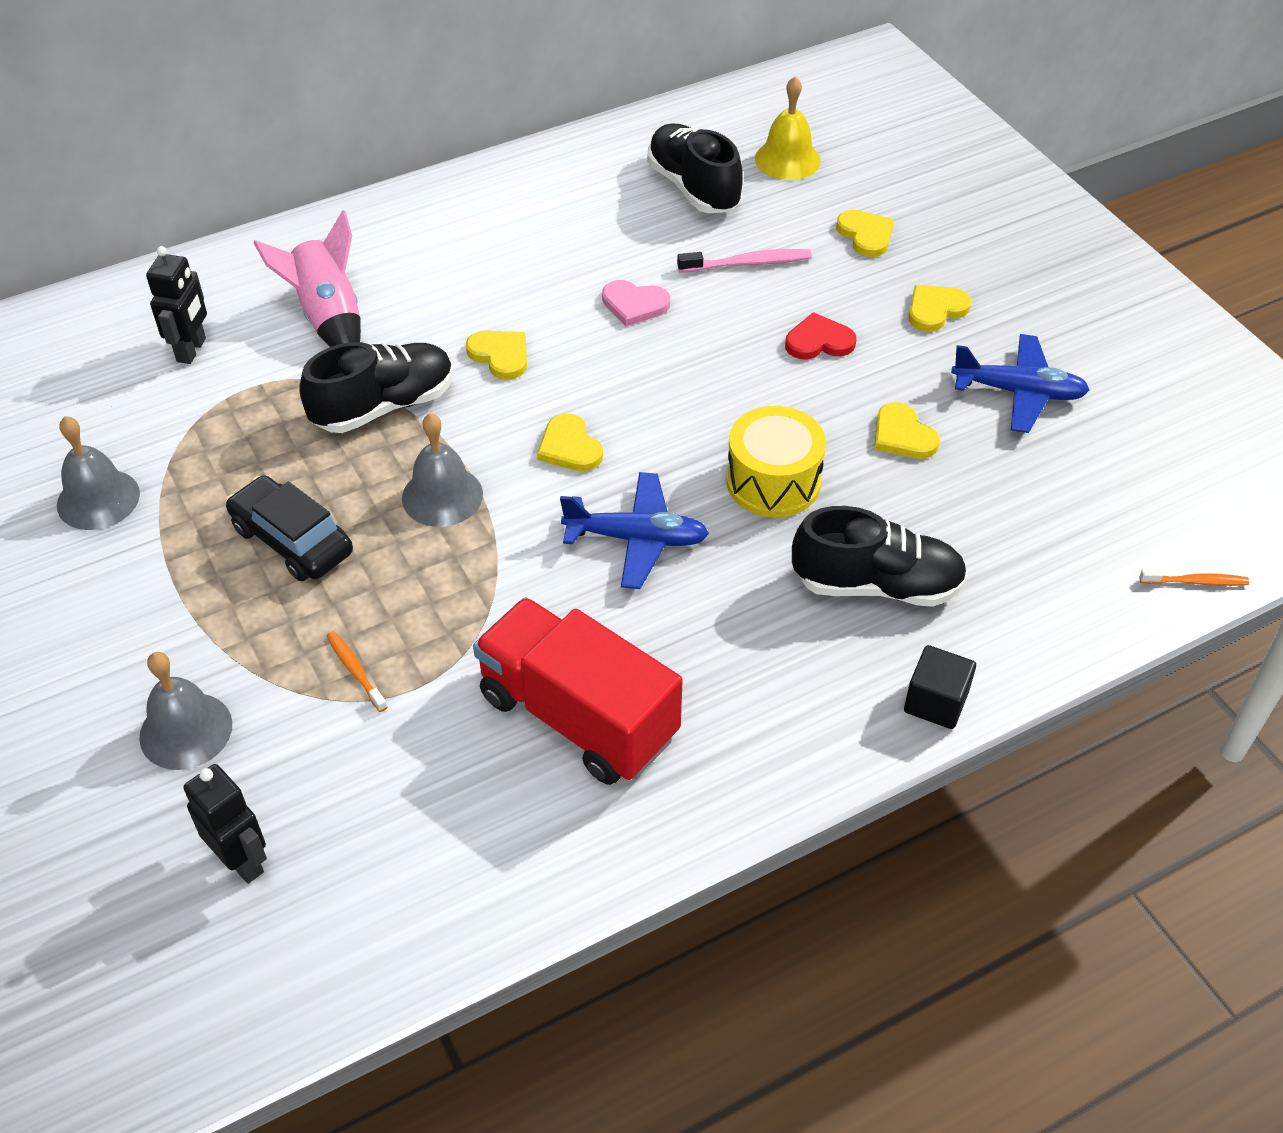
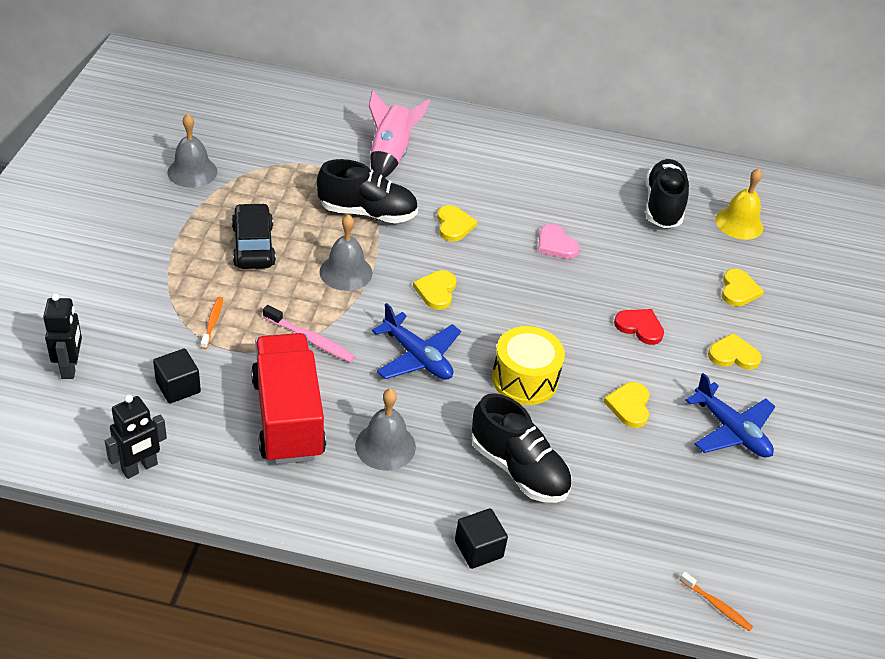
camera: 35 degrees right, 5 degrees down
grey bell [139,652,232,770] -> grey bell moved to [355,389,416,471]
black robot [146,246,207,364] -> black robot moved to [105,394,167,479]
pink toothbrush [677,249,812,273] -> pink toothbrush moved to [263,305,355,363]
none -> black cube [153,348,201,403]

